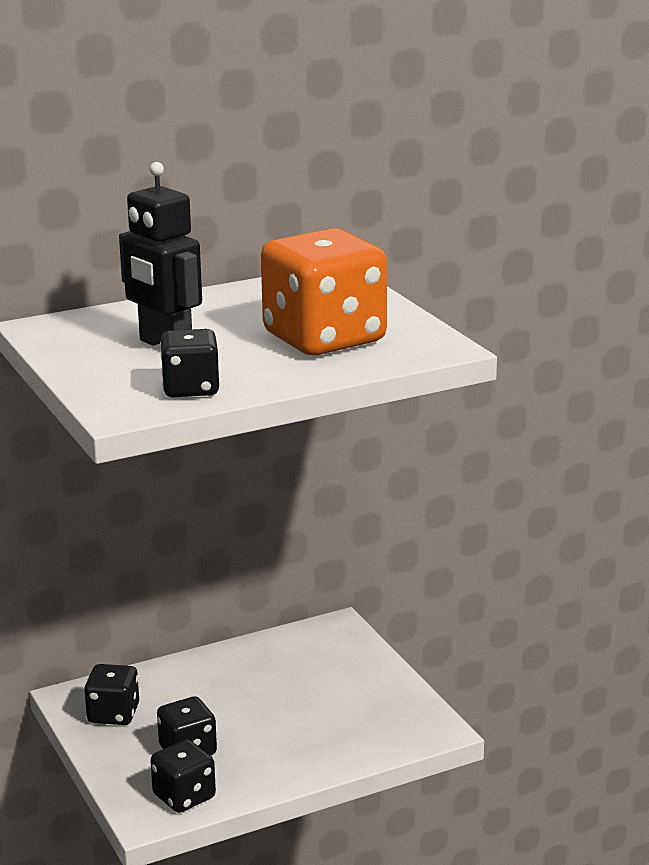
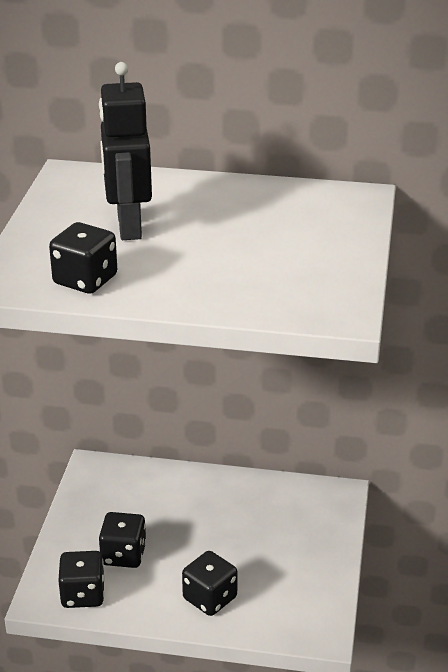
camera: 35 degrees right, 10 degrees up
black dice [84,664,139,725] -> black dice moved to [182,551,238,616]
orange dice [261,228,387,355] -> none

